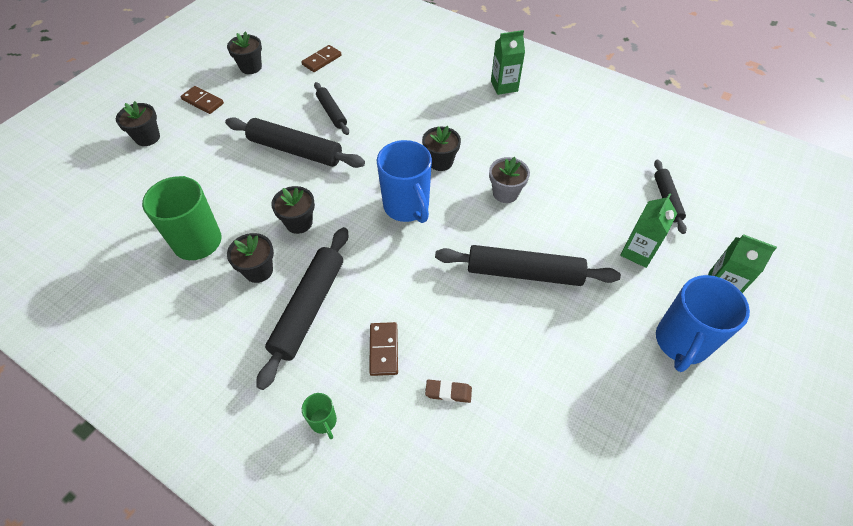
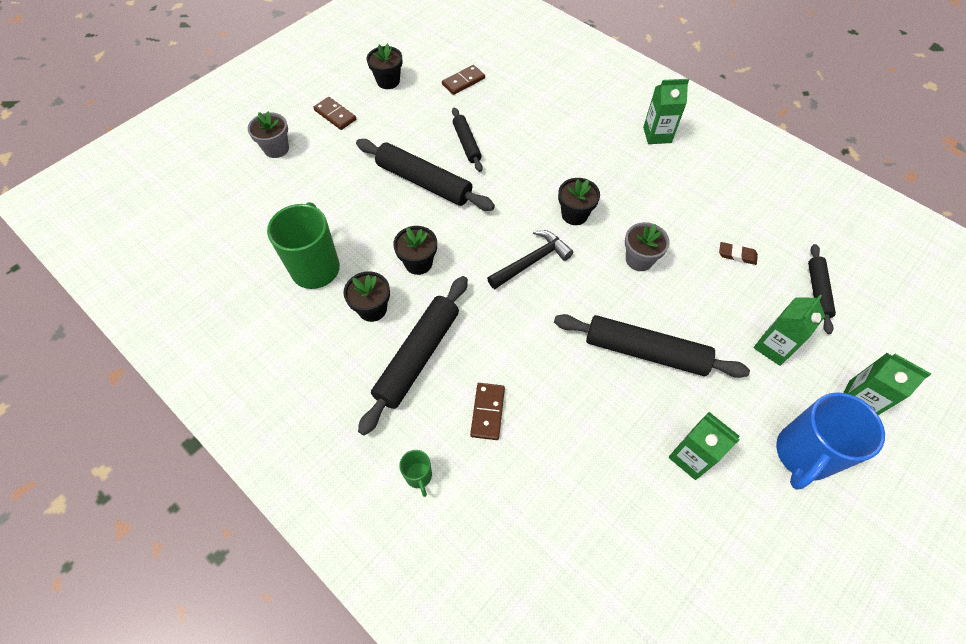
camera: 10 degrees right, 5 degrees up
black flower pot [116,101,160,146] -> grey flower pot [248,111,289,158]
blue mug [377,140,432,223] -> black hammer [487,230,573,289]
brown eraser [425,379,472,403] -> brown eraser moved to [719,242,758,265]
none -> green carton [669,412,739,480]

